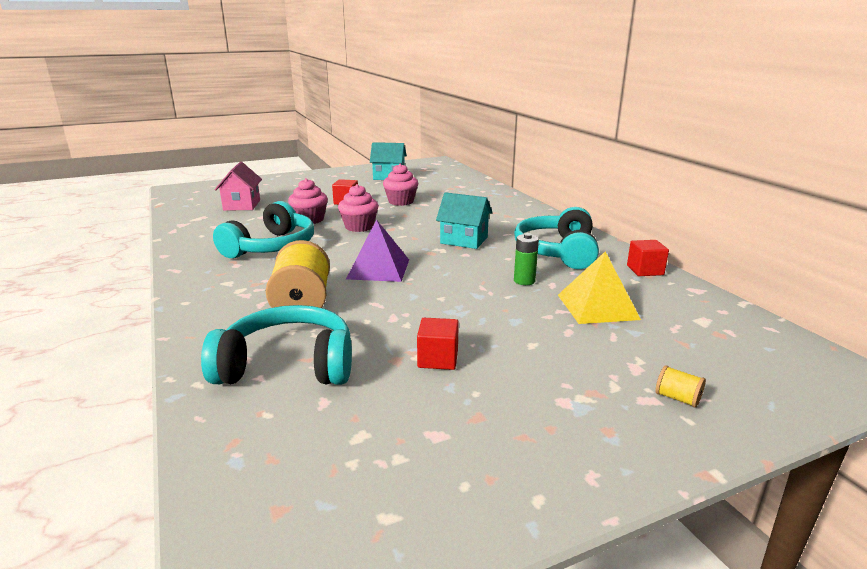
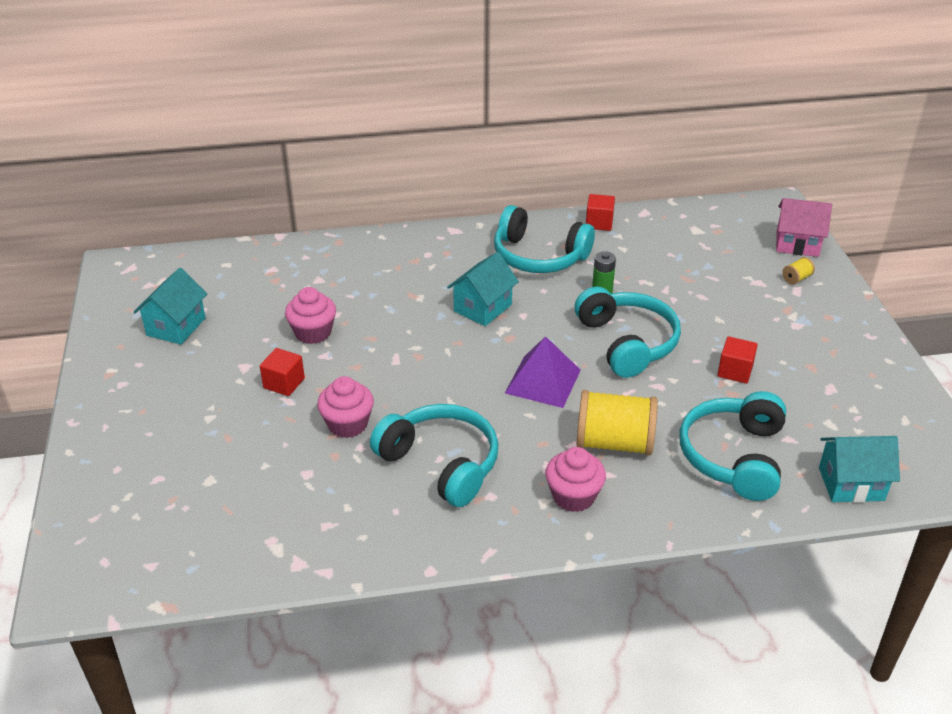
camera: 75 degrees left, 15 degrees up
pink house [215,162,262,211] -> pink house moved to [776,198,832,257]
pink cupcake [338,184,379,232] -> pink cupcake moved to [545,447,606,512]
yellow pyramid [558,251,641,324] -> none
none -> turquoise headphones [575,286,681,378]
none -> turquoise house [819,436,900,503]

